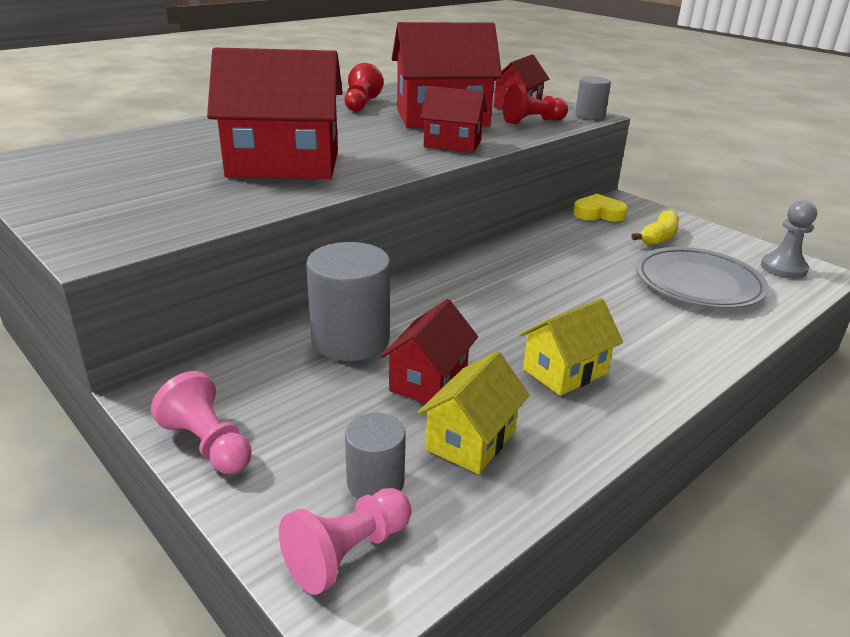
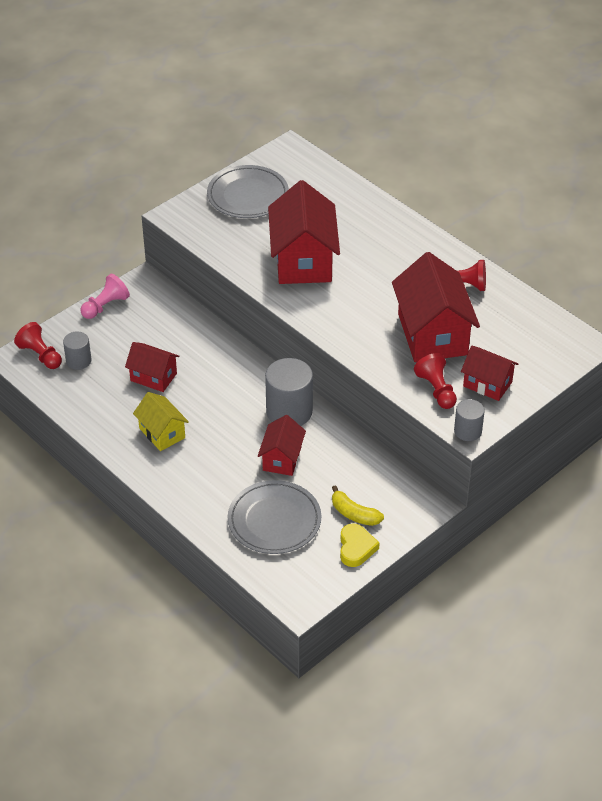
camera: 90 degrees right, 15 degrees up
pink pawn [279,488,411,595] -> red pawn [14,322,62,369]
grey cylinder [306,242,390,361] -> grey cylinder moved to [265,358,313,426]
yellow house [417,351,529,474] -> none
red house [420,86,487,153] -> red house moved to [258,415,306,476]
yellow heart [573,194,627,222] -> yellow heart moved to [340,523,380,567]
grey pawn [761,200,817,279] -> none
none -> grey plate [207,165,289,218]

